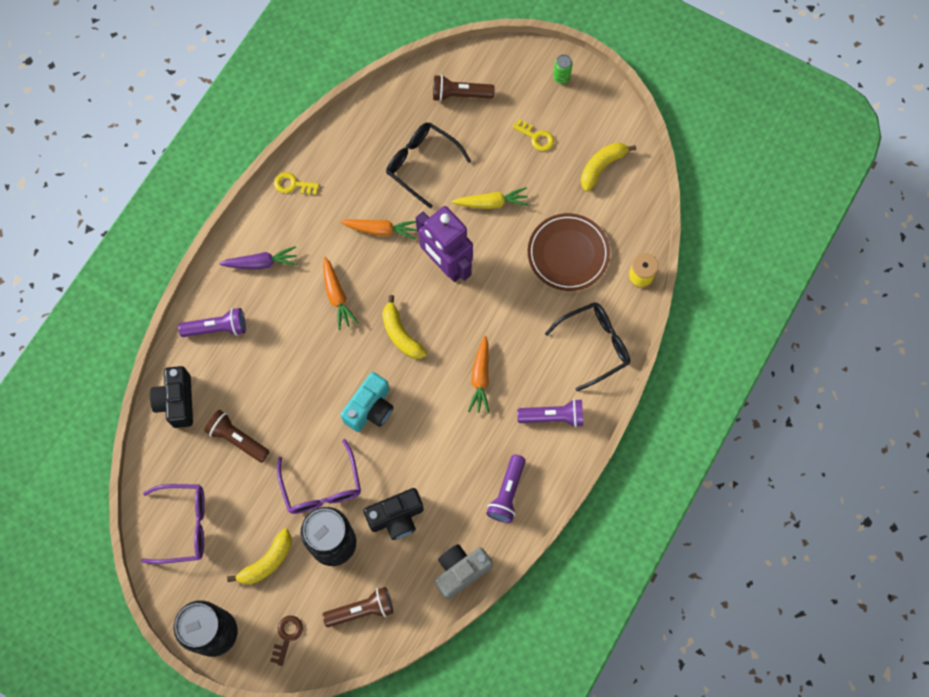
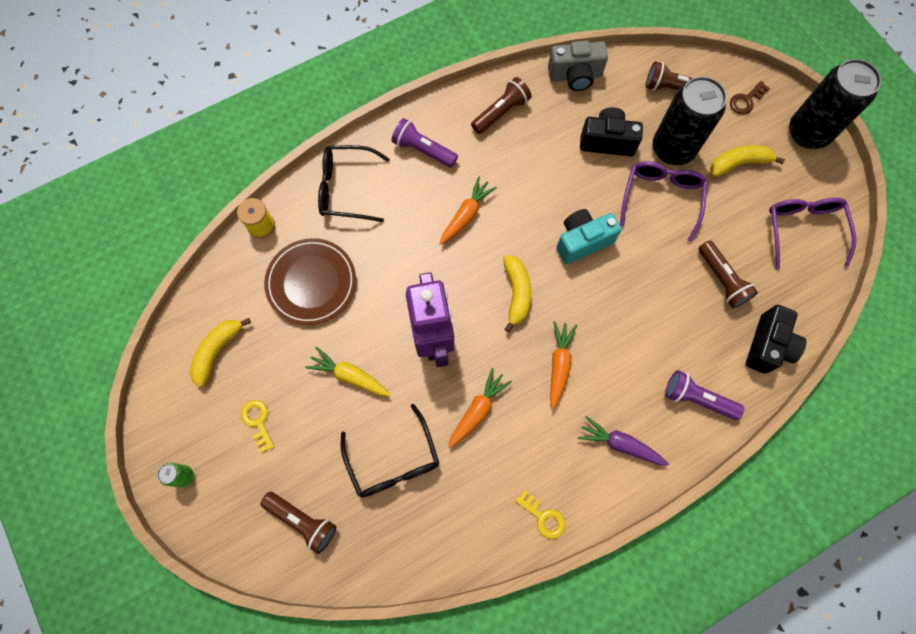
camera: 150 degrees left, 0 degrees up
purple glasses [141,484,205,564] -> purple glasses turned 60 degrees clockwise [769,198,857,270]
orange carrot [340,219,417,240] -> orange carrot turned 90 degrees clockwise [448,368,512,448]
purple flashlight [486,454,526,523] -> brown flashlight [471,77,532,134]
yellow banana [581,143,636,192] -> yellow banana turned 135 degrees clockwise [190,318,251,388]

